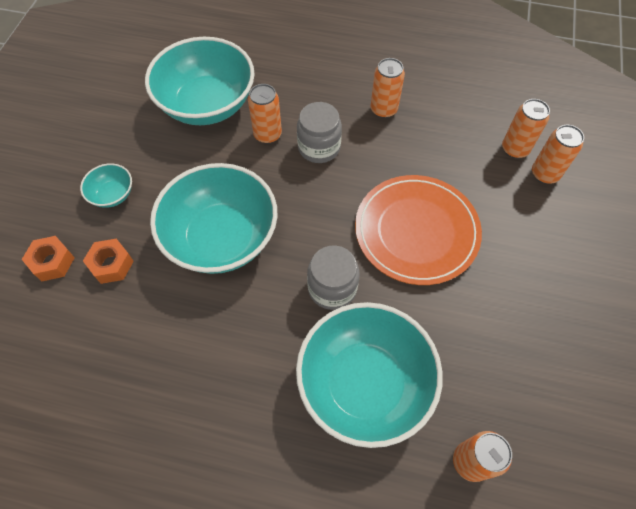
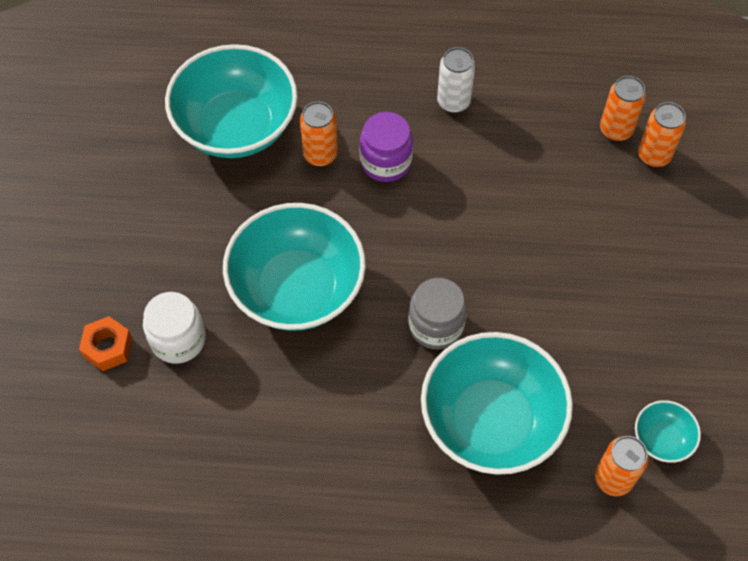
camera: 10 degrees left, 0 degrees up
turquoise bowl [80,163,132,208] -> turquoise bowl moved to [635,400,701,463]
orange nut [83,239,134,284] -> white jar [143,292,205,364]
grey jar [297,102,342,163] -> purple jar [360,112,413,182]
orange plate [355,175,482,285] -> none
orange can [371,58,405,118] -> white can [437,47,475,113]

